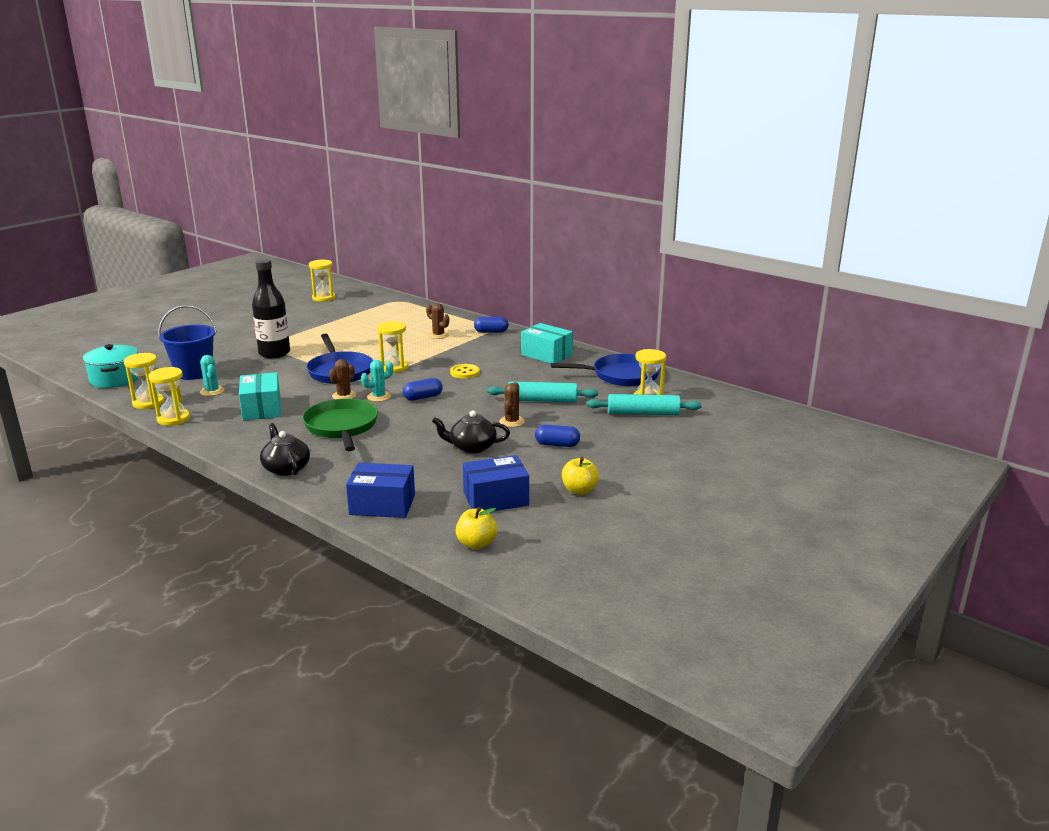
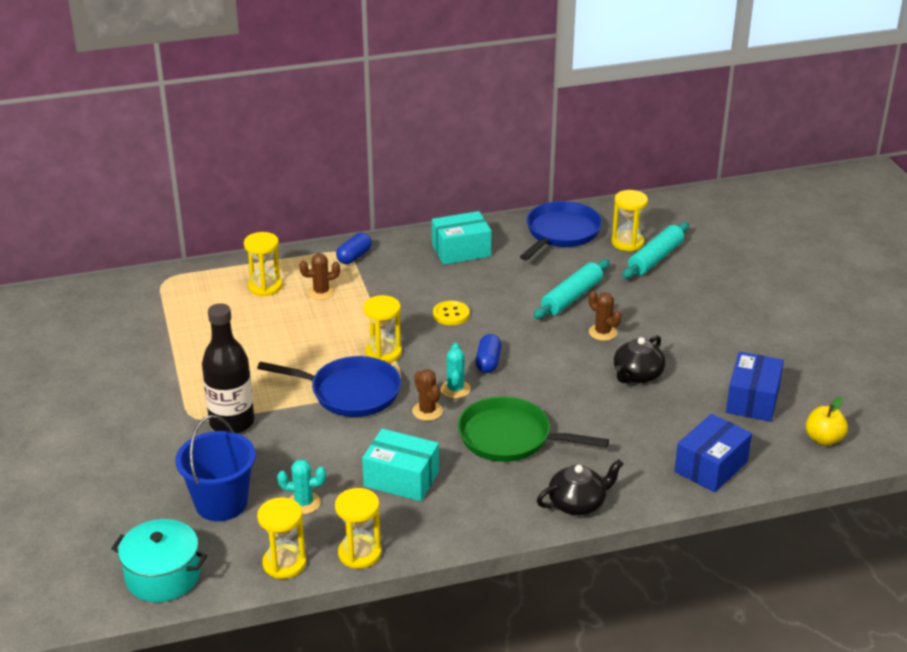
camera: 55 degrees left, 10 degrees up
black teapot [260,423,310,476] -> black teapot turned 150 degrees clockwise [537,459,623,515]
yellow hourglass [309,259,335,302] -> yellow hourglass moved to [244,232,282,296]
blue capsule [535,424,580,447] -> none
yellow apple [562,457,599,495] -> none

